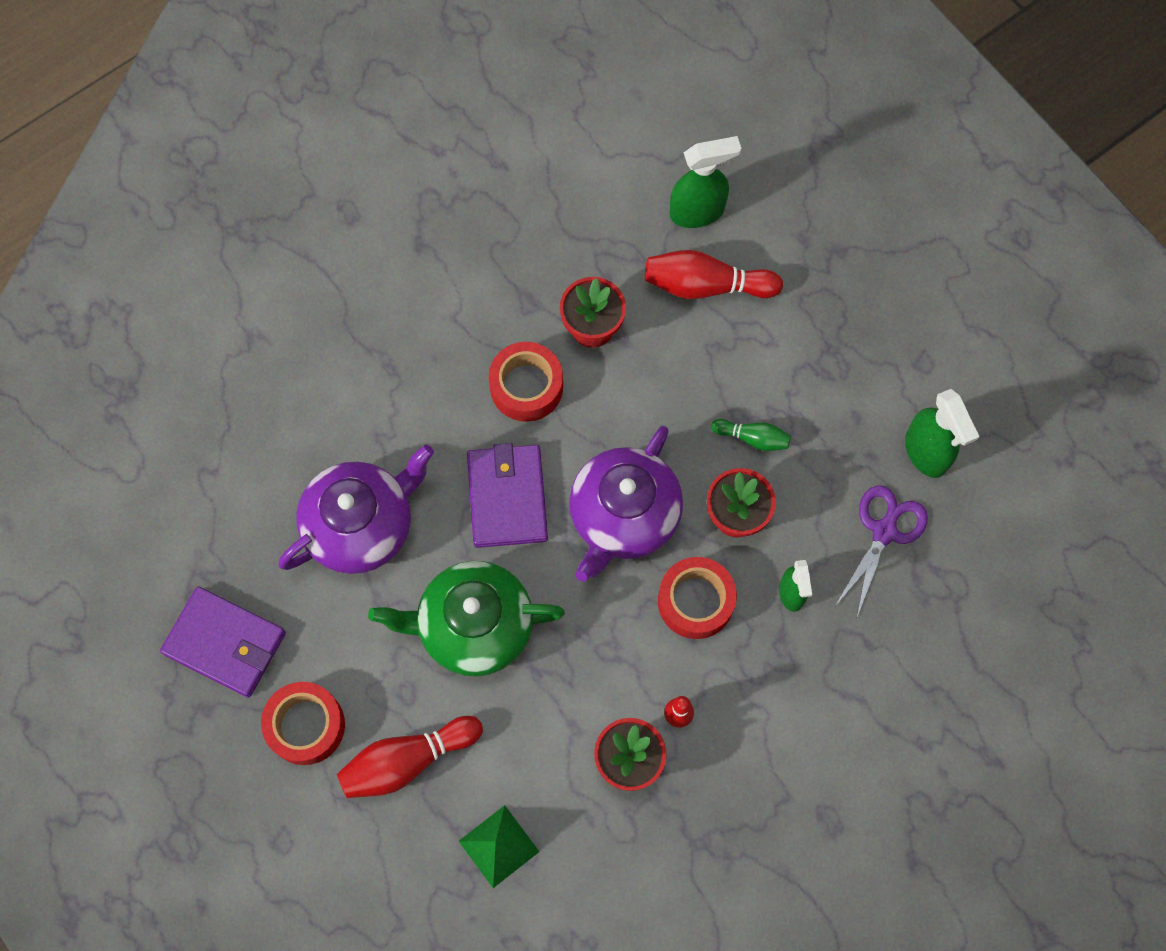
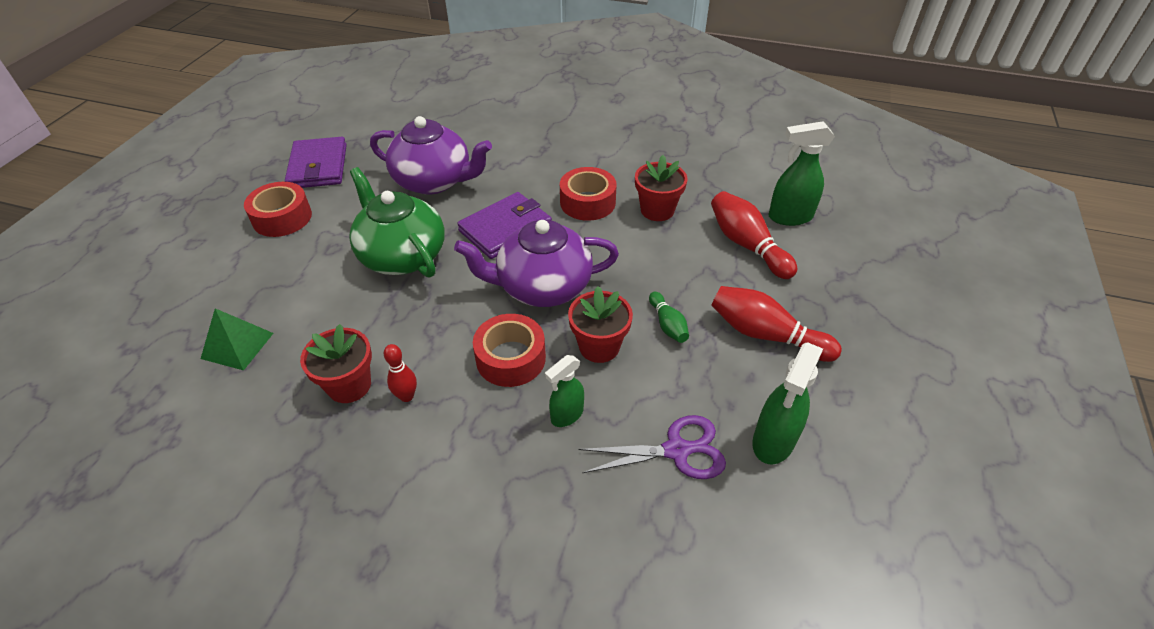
camera: 55 degrees right, 25 degrees down
red bowling pin [337,716,483,798] -> red bowling pin moved to [711,286,842,362]
green spray bottle [670,136,741,228] -> green spray bottle turned 135 degrees clockwise [769,121,835,226]

